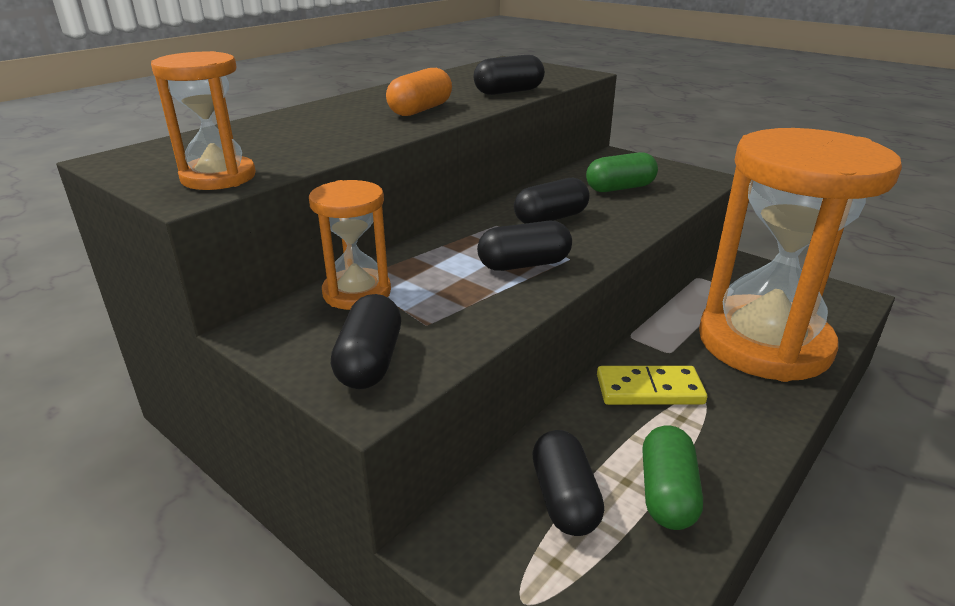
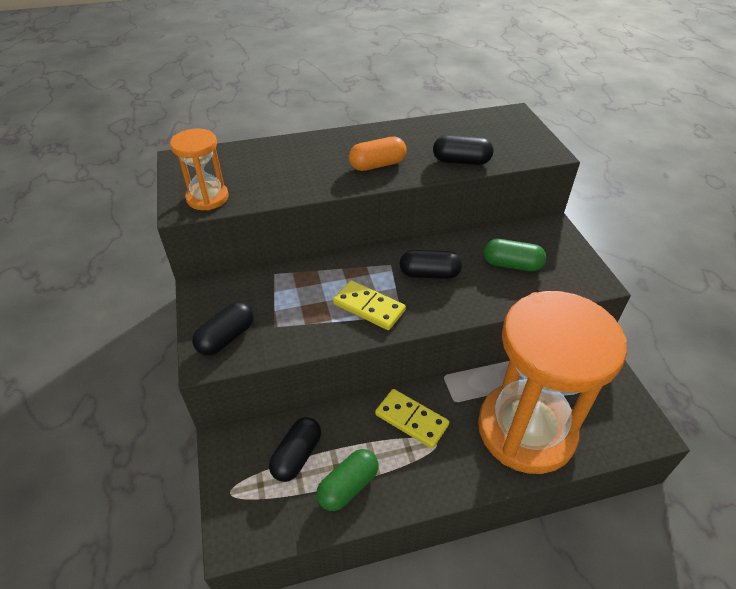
camera: 35 degrees right, 15 degrees up
orange hourglass [309,180,391,310] -> none
black capsule [477,221,572,271] -> yellow domino [333,280,406,330]

